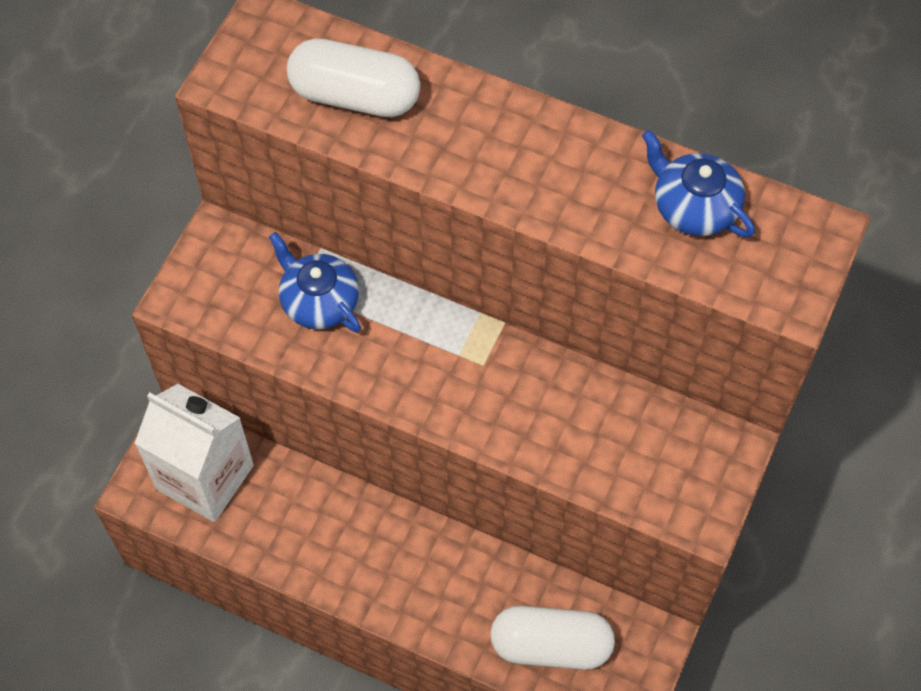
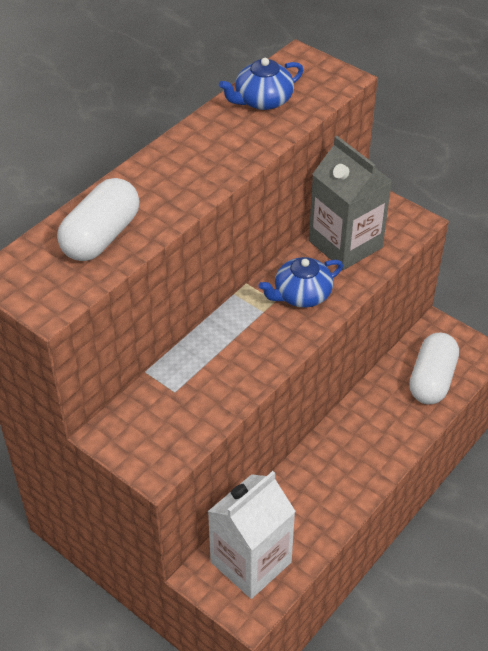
camera: 75 degrees left, 15 degrees down
blue teapot [269,232,361,333] -> blue teapot moved to [259,257,343,308]
none -> grey carton [309,136,392,270]

